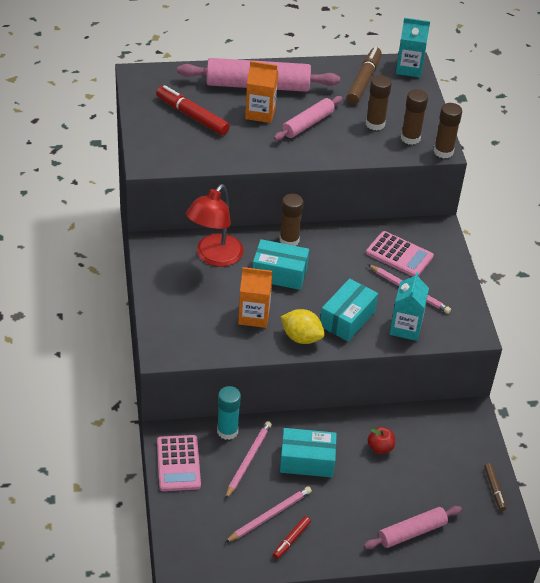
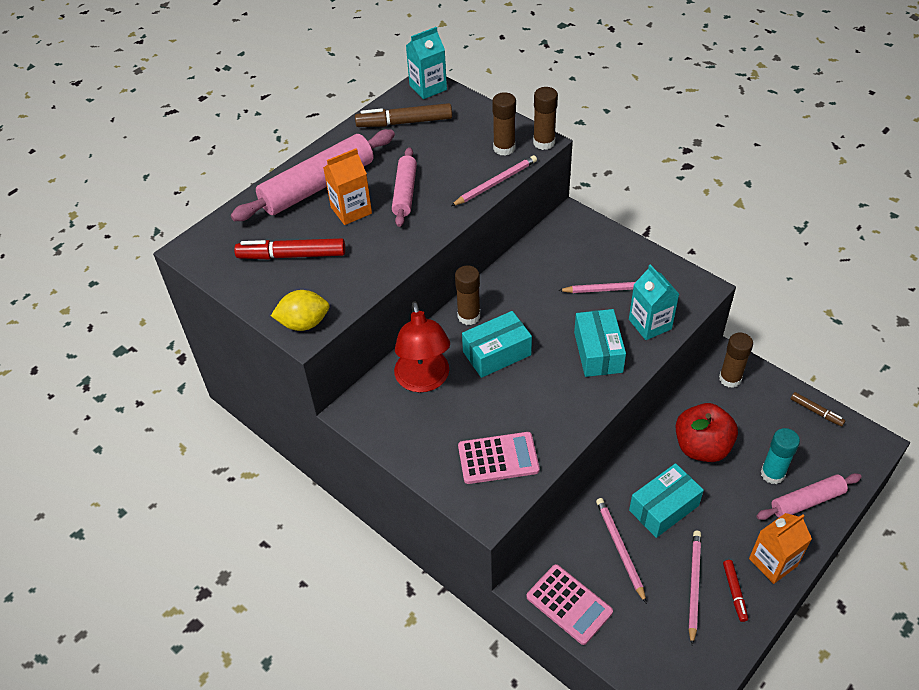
camera: 35 degrees left, 5 degrees up
turquoise glue stick [217,386,241,440] -> turquoise glue stick moved to [760,428,800,484]
orange carton [238,267,273,328] -> orange carton moved to [749,513,812,584]
yellow lemon [281,309,325,344] -> yellow lemon moved to [271,290,330,331]
brown marker [346,47,382,104] -> brown marker turned 75 degrees counterclockwise [355,103,452,127]
pink rolling pin [364,506,462,549] -> pink rolling pin turned 45 degrees clockwise [756,473,862,520]
brown glue stick [366,75,392,131] -> brown glue stick moved to [719,333,753,388]
pink calculator [366,231,434,276] -> pink calculator moved to [458,432,540,484]
red apple [367,427,395,454] -> red apple [676,403,738,462], size x1.99
none -> pink pencil [451,155,537,206]

